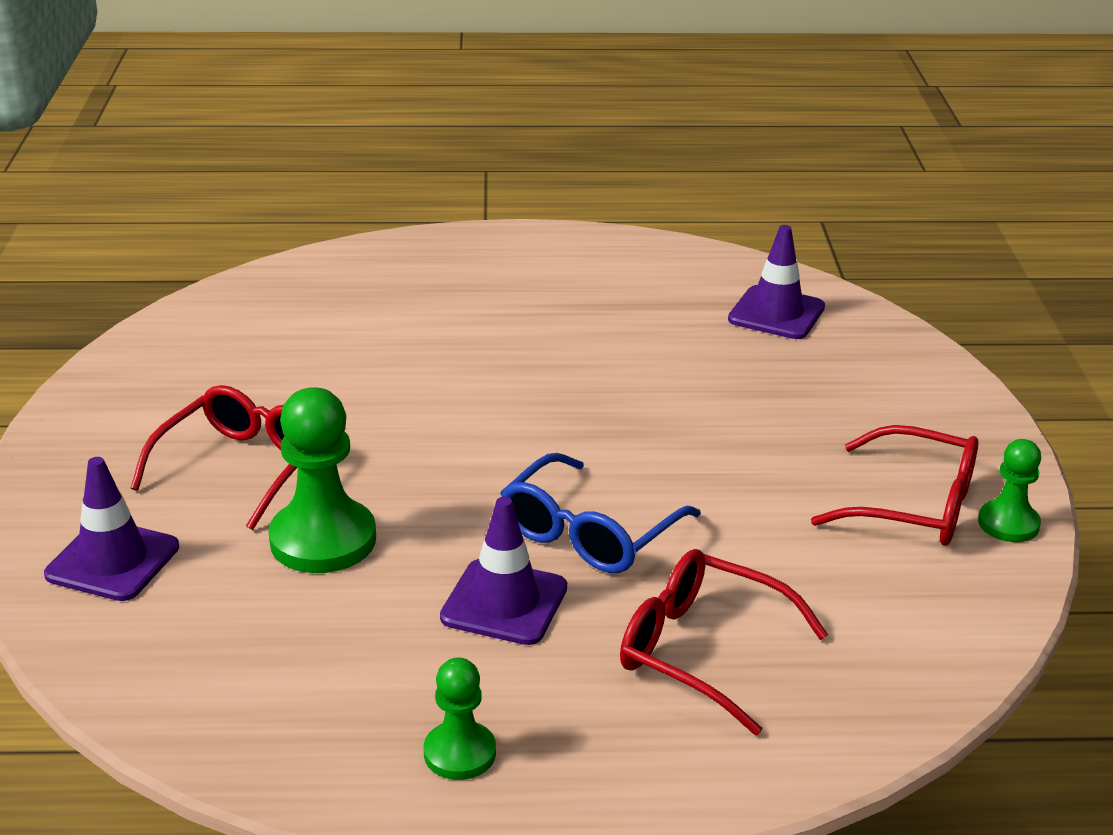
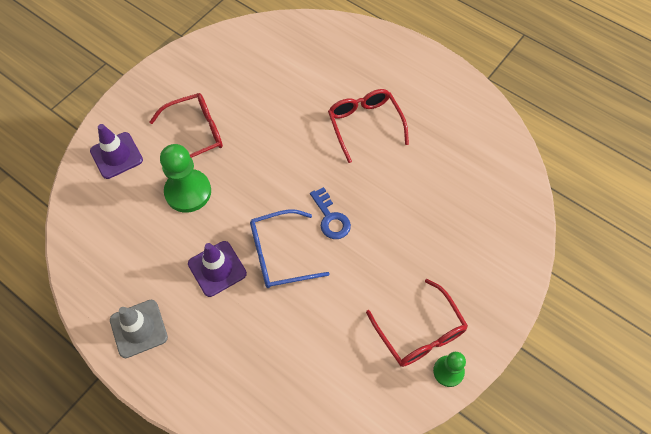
camera: 40 degrees right, 30 degrees up
green pawn [424,658,496,780] -> grey traffic cone [110,300,168,358]
red glasses [620,549,828,735] -> red glasses moved to [328,89,409,163]
purple traffic cone [728,225,825,339] -> none
none -> blue key [310,187,351,239]

